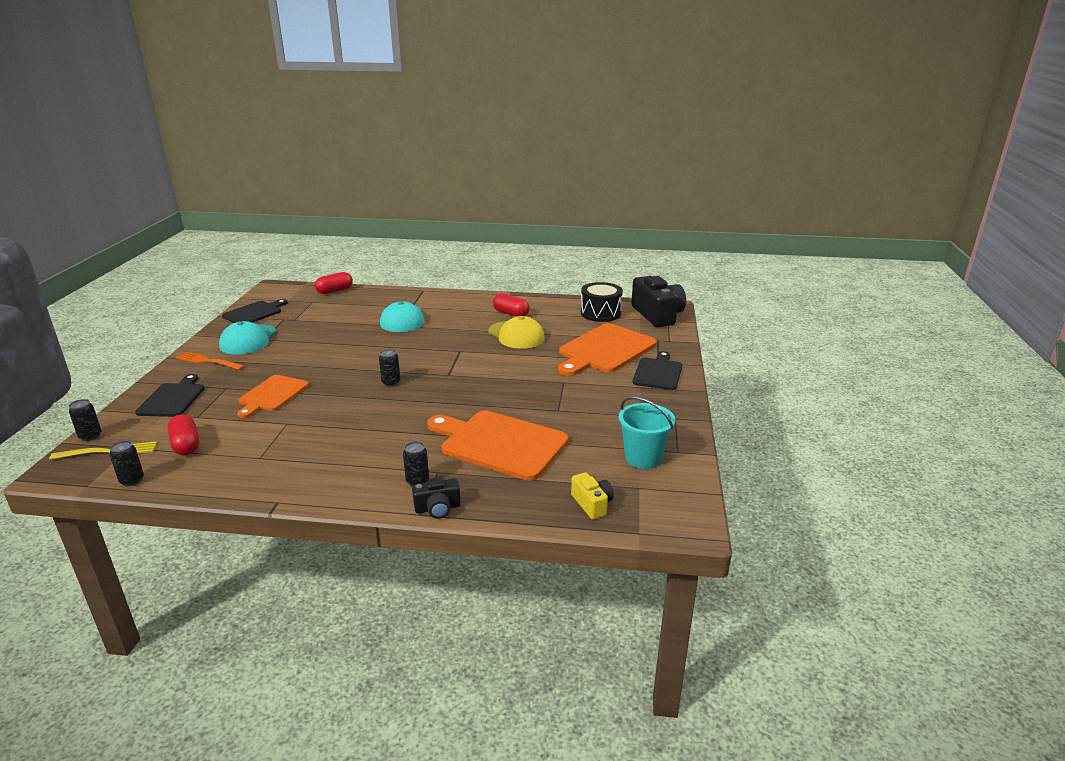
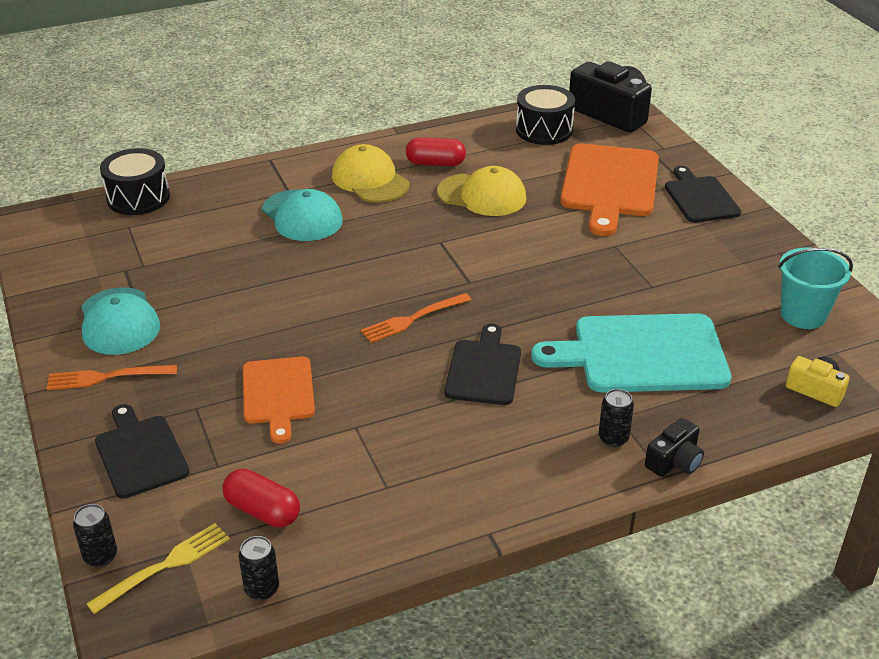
camera: 30 degrees left, 10 degrees up
black cutting board [222,299,288,323] -> black cutting board moved to [445,324,521,405]
red capsule [315,272,353,294] -> black drum [100,148,170,215]
black can [379,349,400,387] -> orange fork [361,293,471,343]
orange cutting board [427,410,569,481] -> turquoise cutting board [531,313,731,392]
none -> yellow cap [332,144,409,203]

